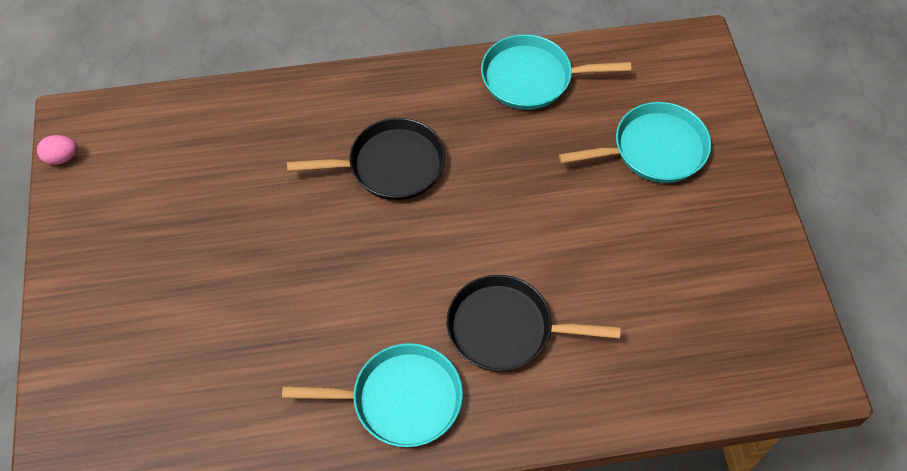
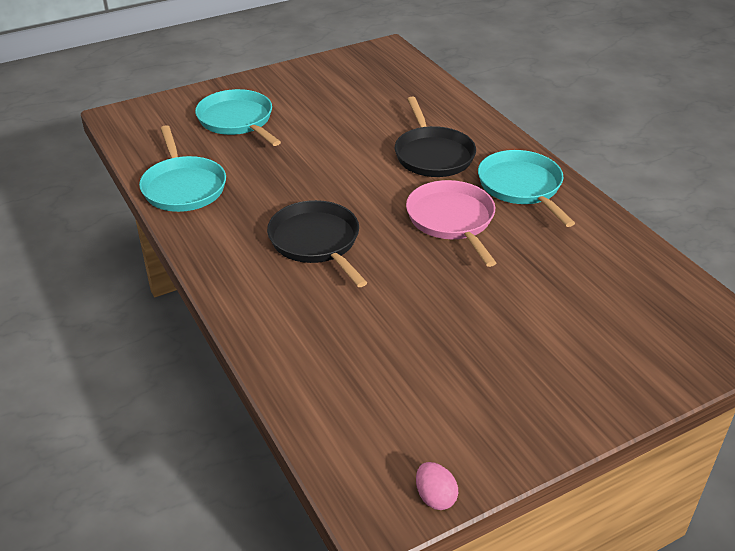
camera: 110 degrees left, 20 degrees down
none -> pink pan [406,180,496,267]

